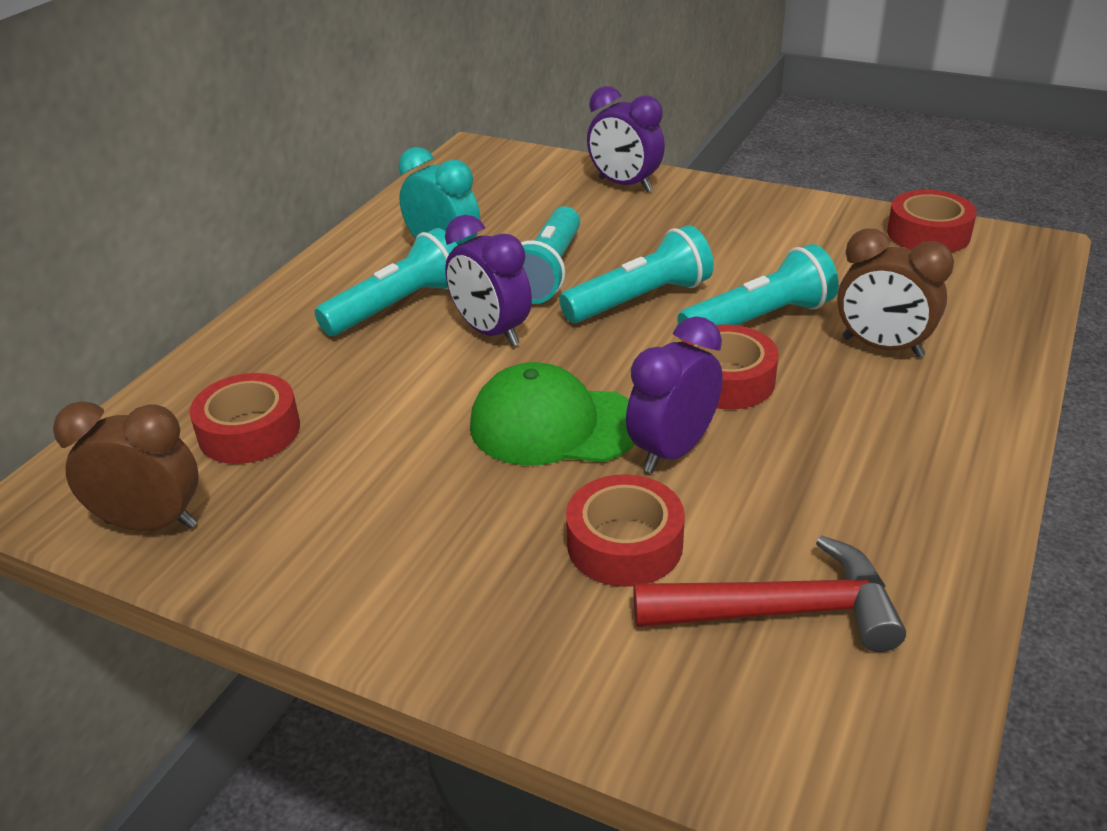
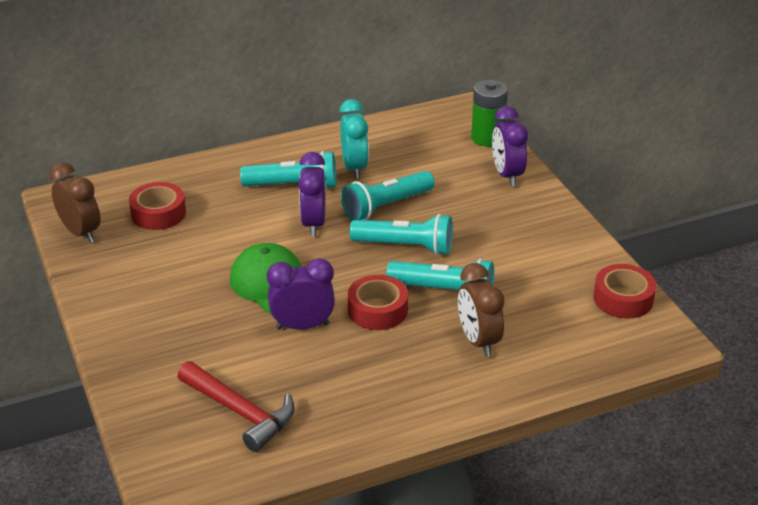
camera: 40 degrees right, 0 degrees up
red tape [566,474,685,587] -> none
none -> green battery [471,80,508,147]

